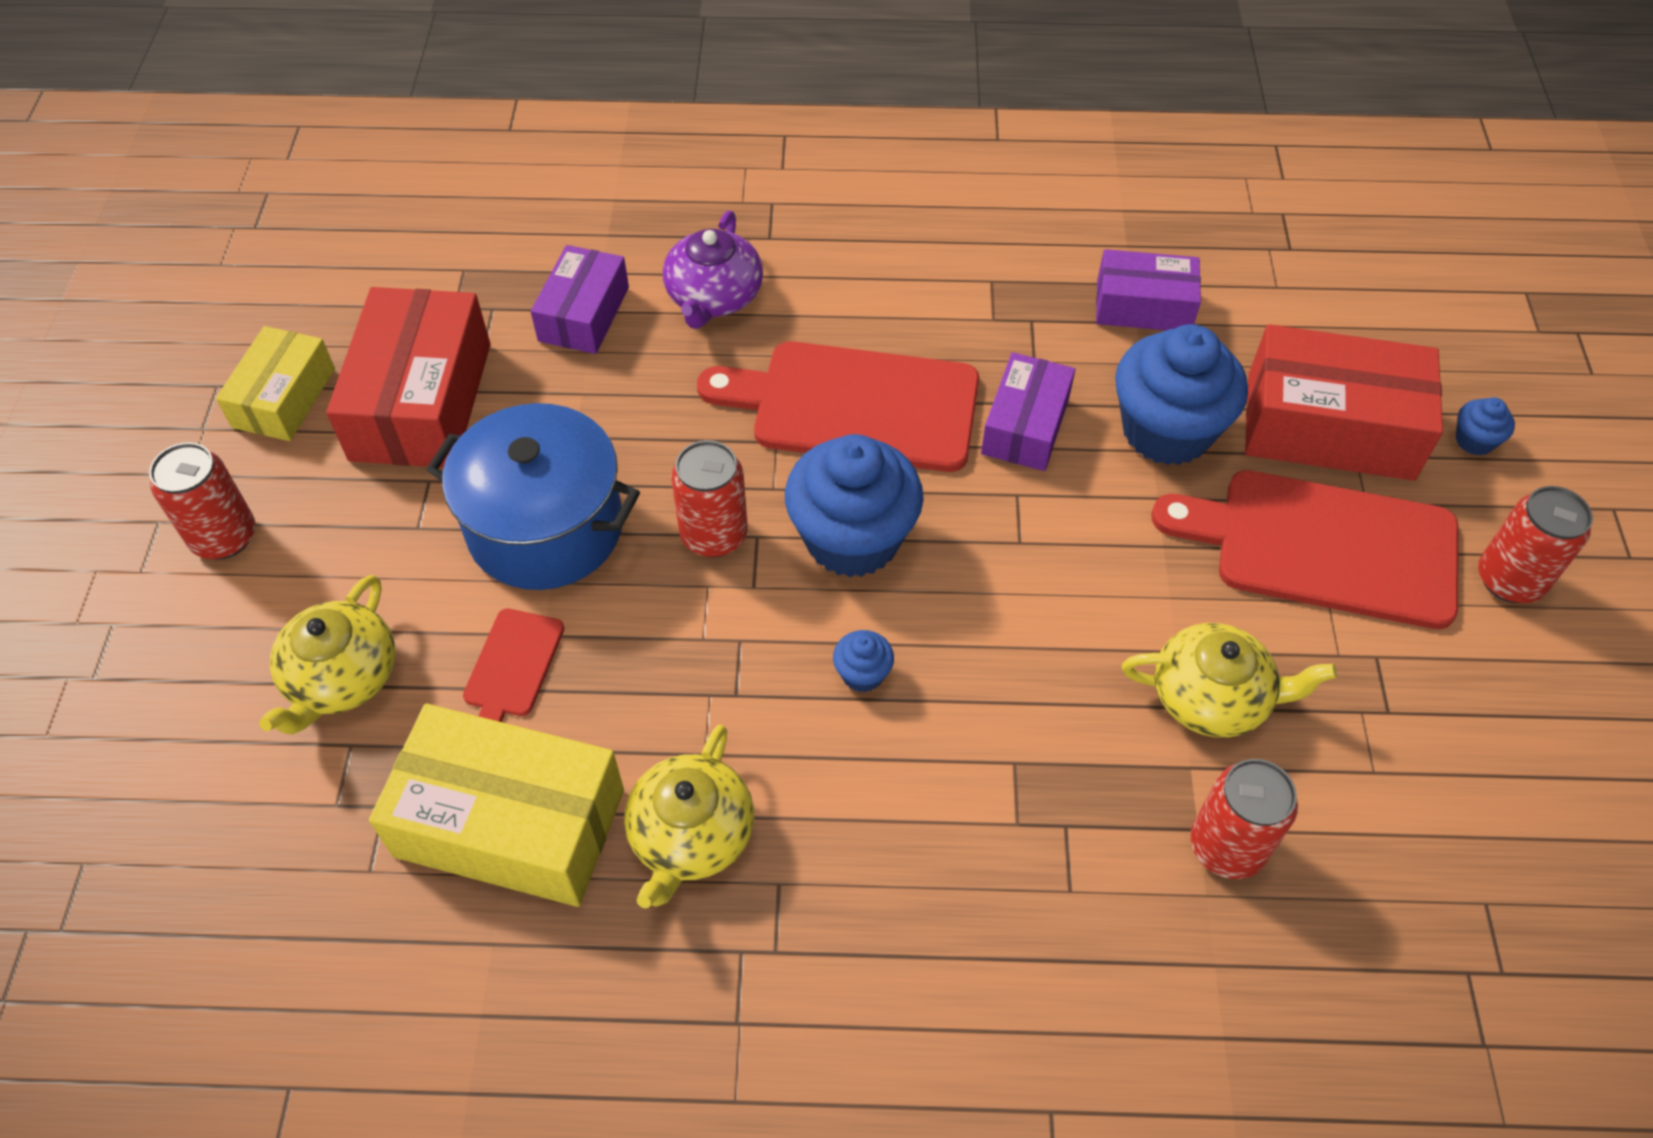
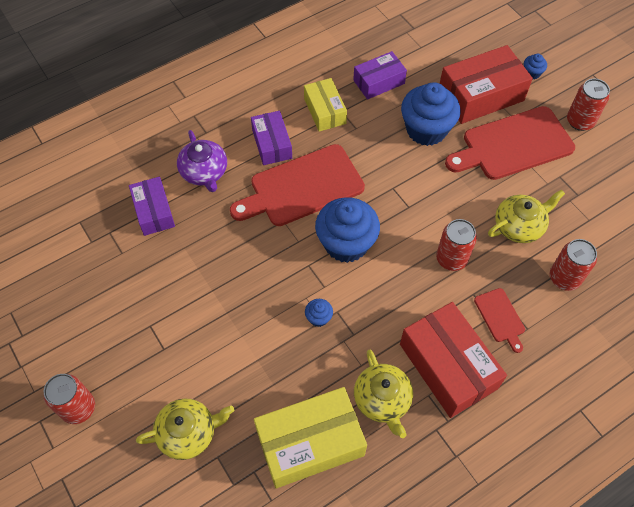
camera: 35 degrees left, 5 degrees up
yellow box [216,326,335,441] -> yellow box moved to [304,78,347,132]
yellow teapot [259,575,396,734] -> yellow teapot turned 90 degrees counterclockwise [136,399,234,460]
red box [326,287,490,468] -> red box moved to [400,302,507,418]
blue pot [426,403,640,590] -> none
red cutting board [463,608,564,722] -> red cutting board moved to [474,288,525,353]
red can [671,440,748,557] -> red can moved to [436,219,477,271]
blue cupcake [833,630,894,692] -> blue cupcake moved to [305,299,333,327]
purple box [981,352,1075,471] -> purple box moved to [251,111,292,165]

